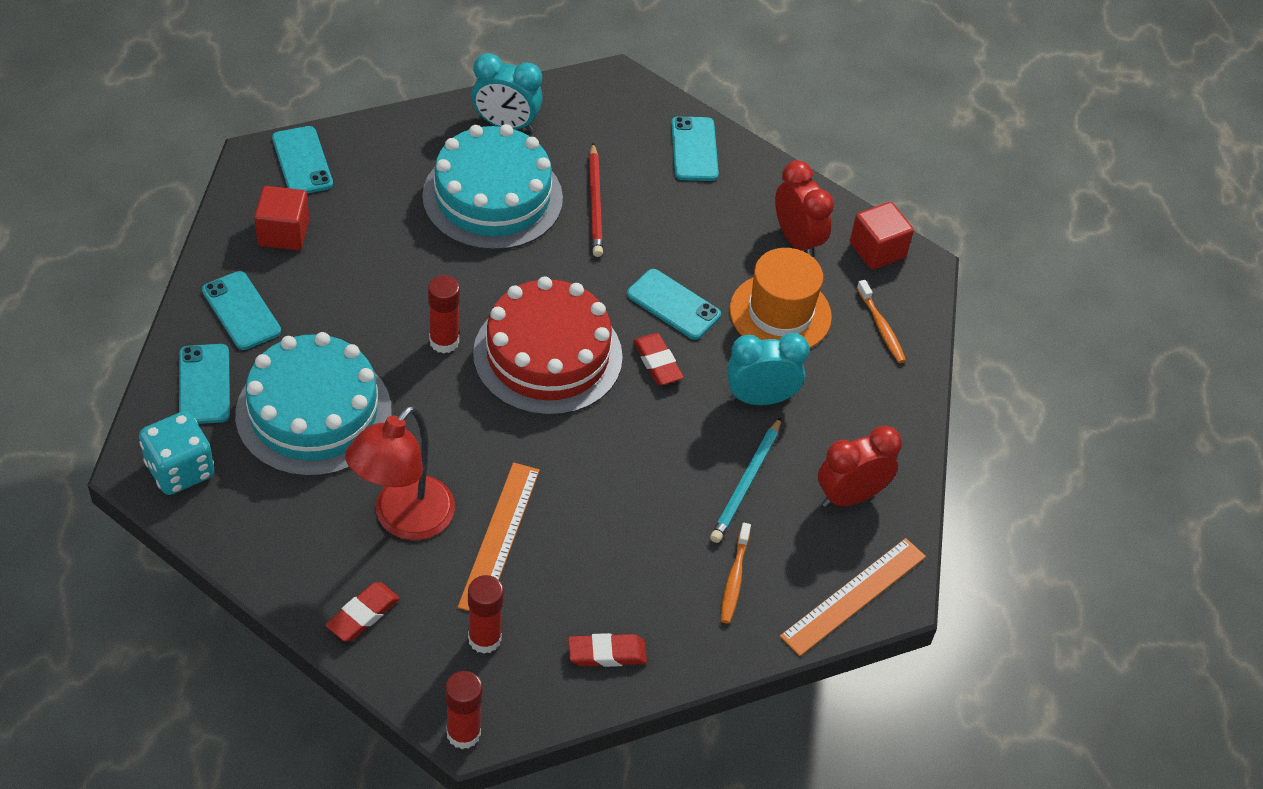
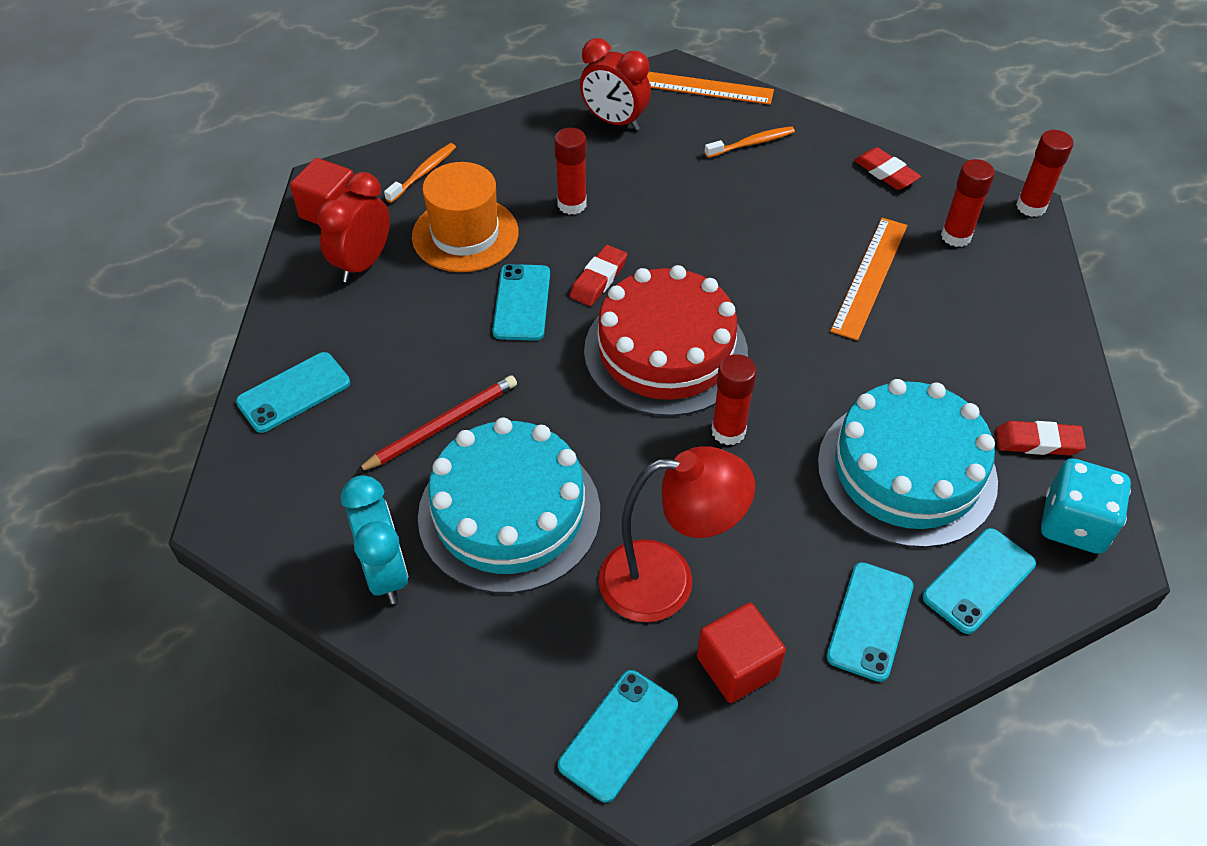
camera: 120 degrees left, 0 degrees up
red eraser [325,582,400,641] -> red eraser moved to [996,421,1086,455]
red lamp [345,406,455,540] -> red lamp moved to [598,446,755,622]
orange ruler [458,462,540,611] -> orange ruler turned 45 degrees counterclockwise [830,218,907,341]
turquoise pencil [710,417,781,543] -> none
turquoise clock [727,333,810,405] -> red glue stick [554,128,587,215]

